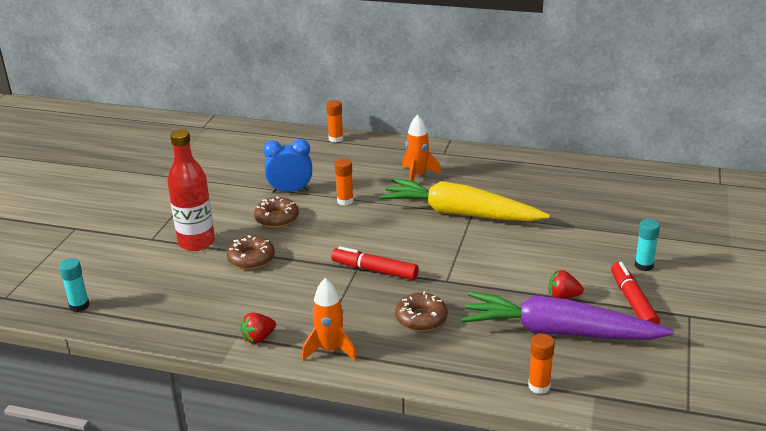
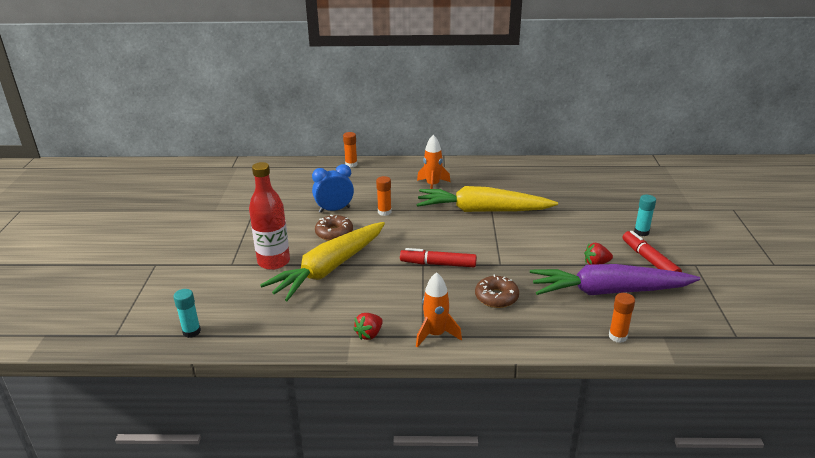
camera: 15 degrees left, 0 degrees up
brown donut [227,235,275,269] -> yellow carrot [260,222,385,301]

